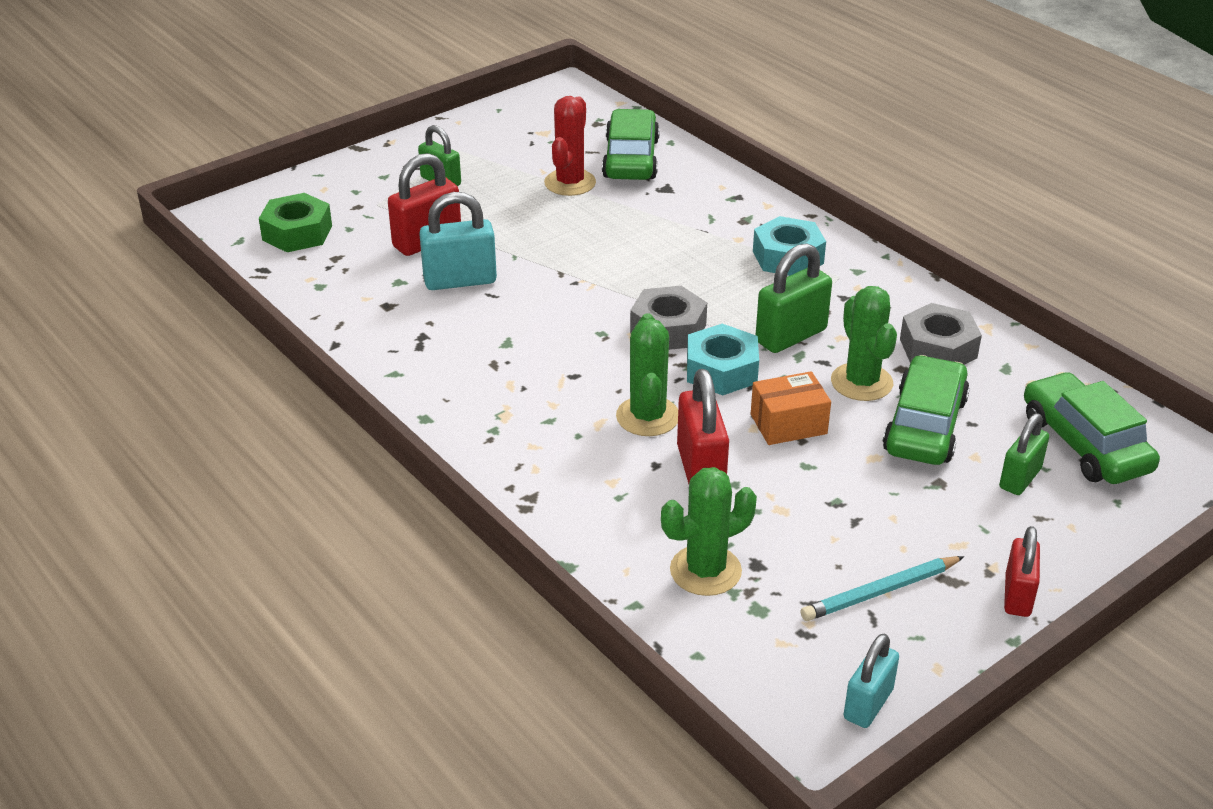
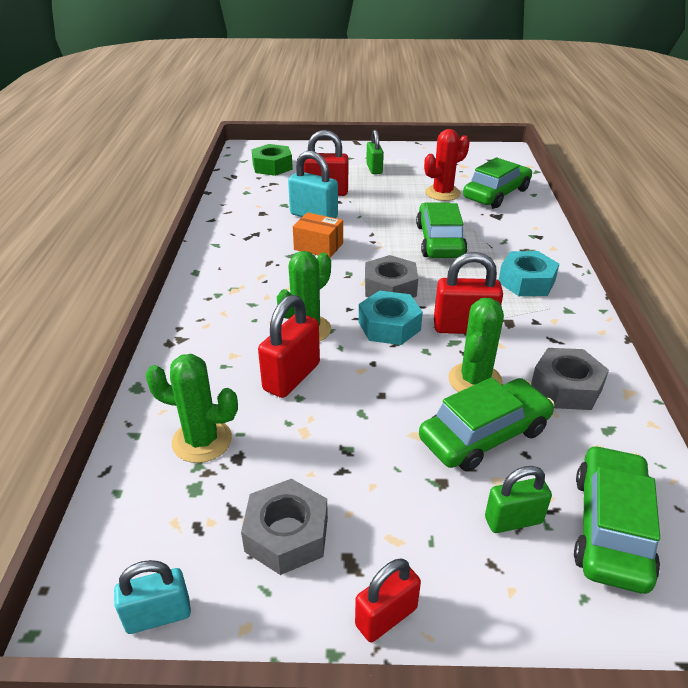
camera: 40 degrees right, 0 degrees up
orange box [751,371,831,445] -> orange box moved to [293,212,343,258]
green padlock [756,243,832,353] -> red padlock [434,252,503,334]
turquoise pencil [800,556,964,621] -> grey nut [241,479,328,575]
none -> green car [416,203,467,258]

